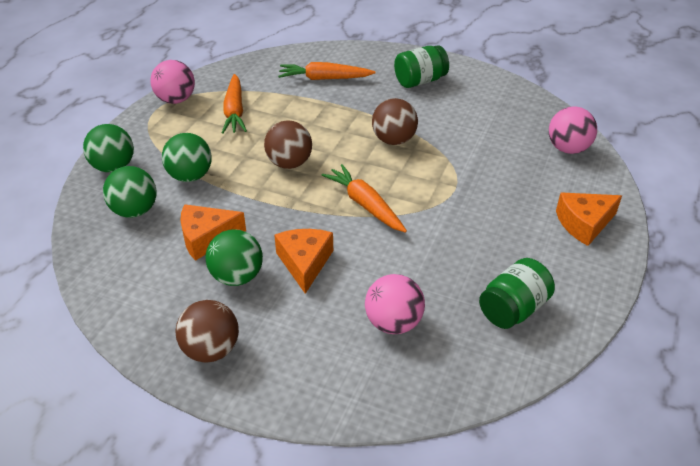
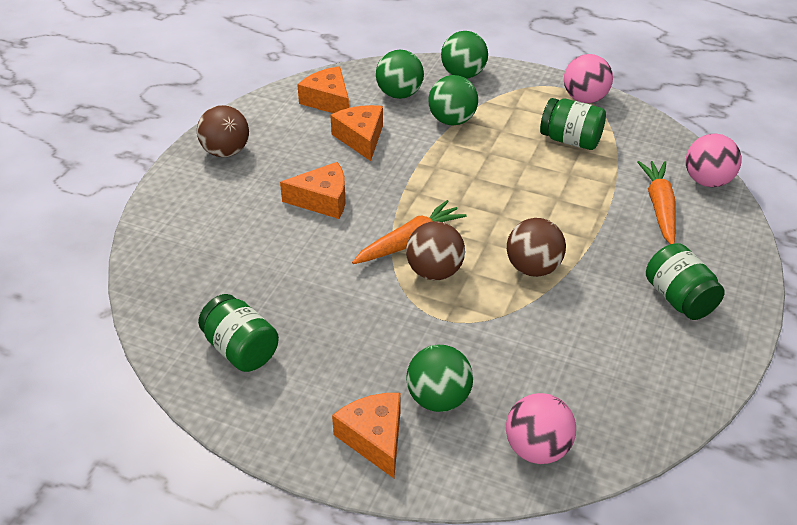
camera: 90 degrees right, 0 degrees up
green ball [206,229,263,286] -> green ball moved to [406,345,473,412]
orange carrot [222,74,247,134] -> green jar [540,98,606,150]
brown ball [264,120,312,169] -> brown ball moved to [406,221,465,280]
pink ball [365,274,425,334] -> pink ball moved to [686,134,742,187]
none -> orange cheese [297,66,349,113]

